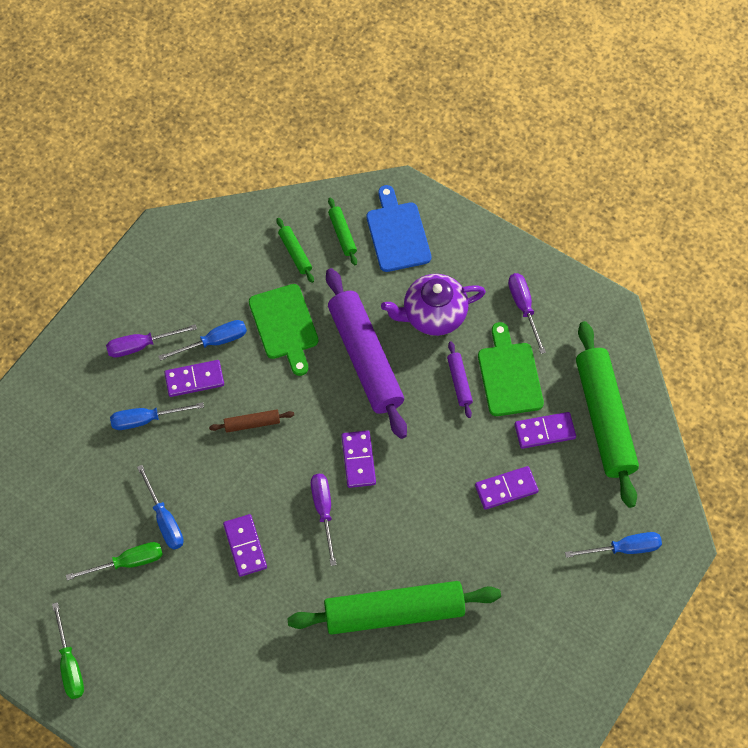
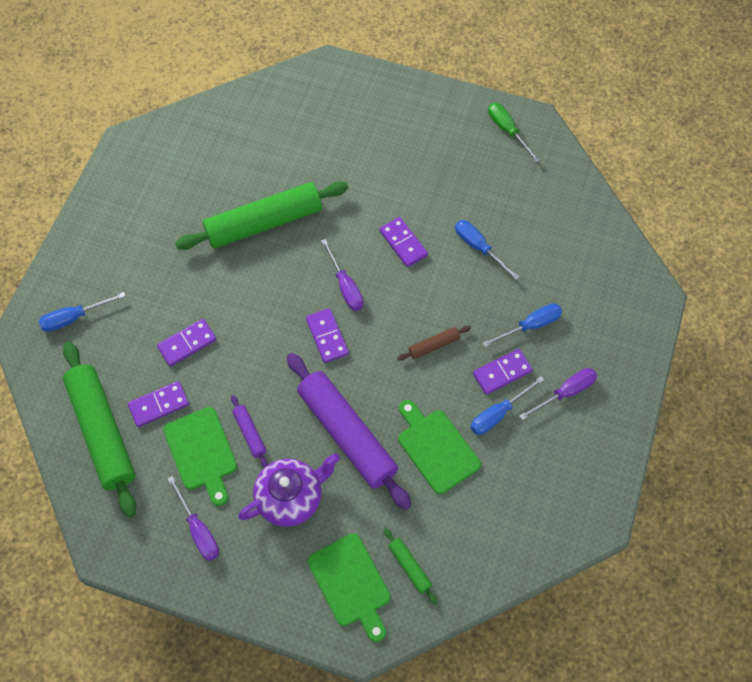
camera: 165 degrees right, 0 degrees up
green screwdriver [66,542,163,581] -> none
green rolling pin [277,218,314,283] -> none
blue cutting board [367,185,431,272] -> green cutting board [307,533,390,642]

